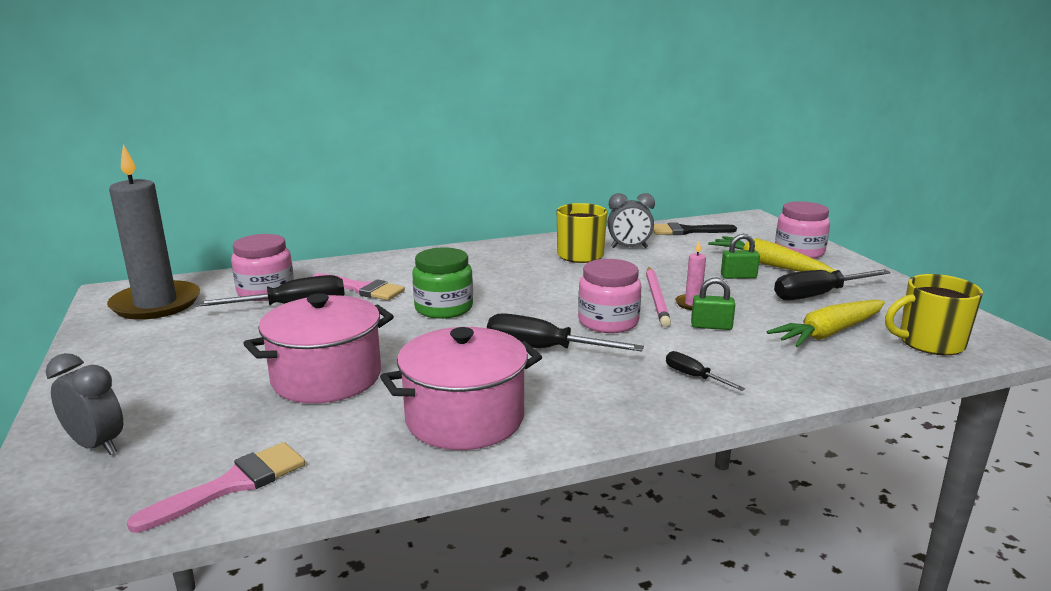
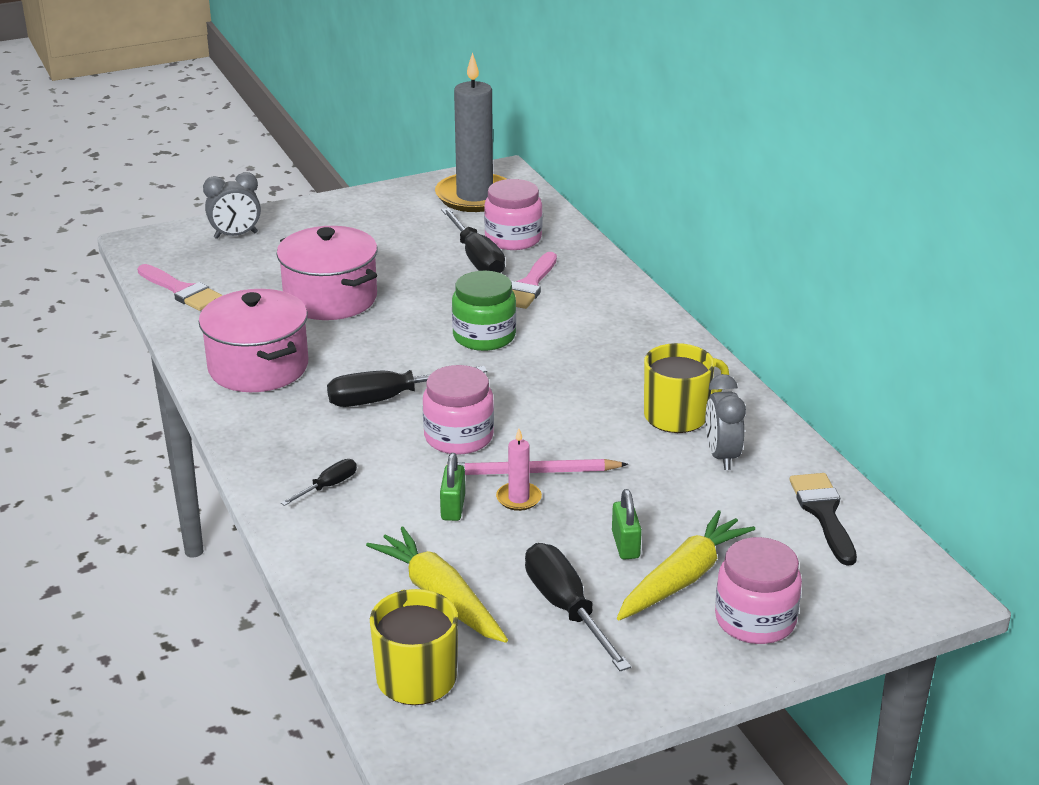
camera: 85 degrees right, 10 degrees up
grey clock [46,353,123,455] -> grey clock turned 45 degrees clockwise [203,172,261,239]
black screwdriver [487,313,644,351] -> black screwdriver turned 120 degrees counterclockwise [327,366,487,407]

